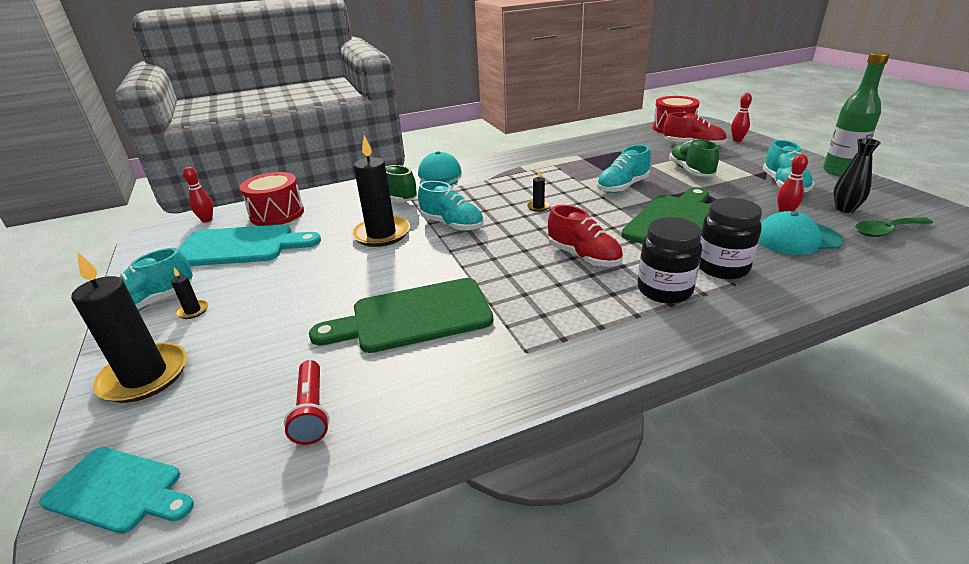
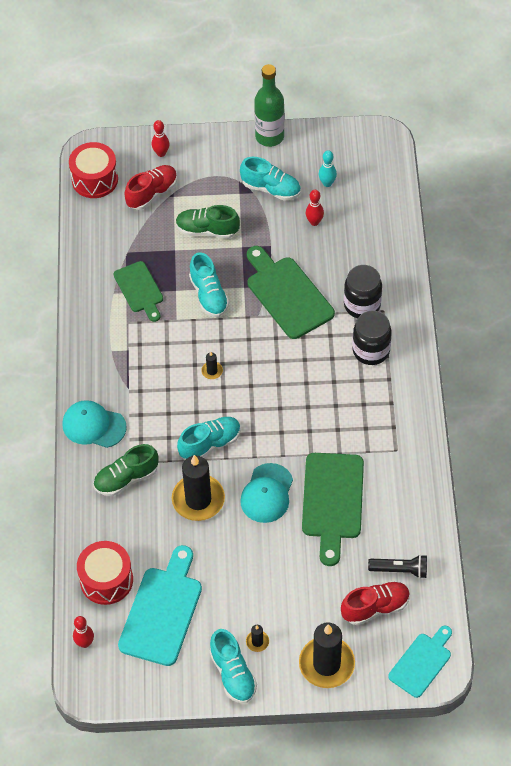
camera: 70 degrees left, 25 degrees up
red flashlight [284,360,330,445] -> black flashlight [368,554,427,579]
red shoe [548,205,623,267] -> red shoe moved to [341,581,410,625]
turquoise cap [759,211,844,255] -> turquoise cap moved to [240,463,293,523]
black vase [833,138,881,213] -> turquoise bowling pin [319,150,337,187]
green spoon [855,217,933,237] -> none
none -> green cutting board [114,261,163,322]

